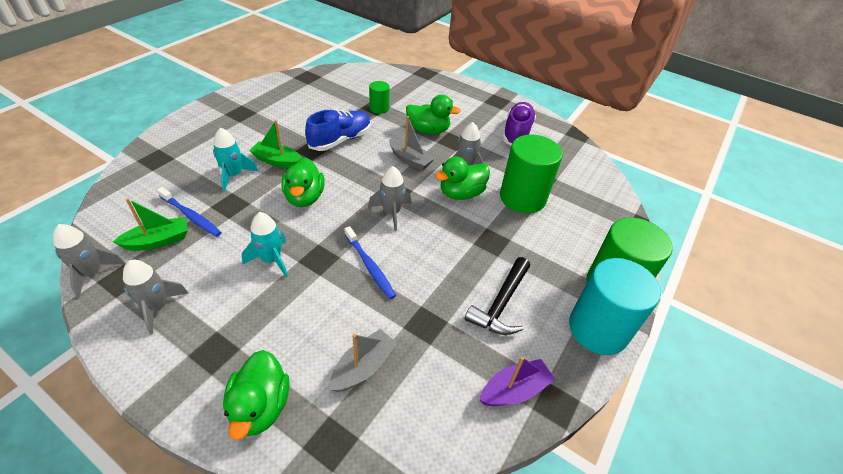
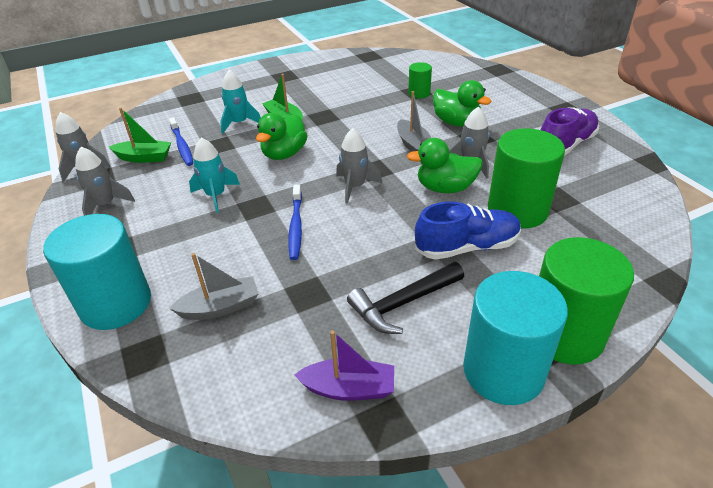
camera: 35 degrees right, 5 degrees down
green duck [223,350,289,440] -> turquoise cylinder [43,214,151,330]
blue shoe [305,109,371,151] -> blue shoe moved to [415,202,521,260]

